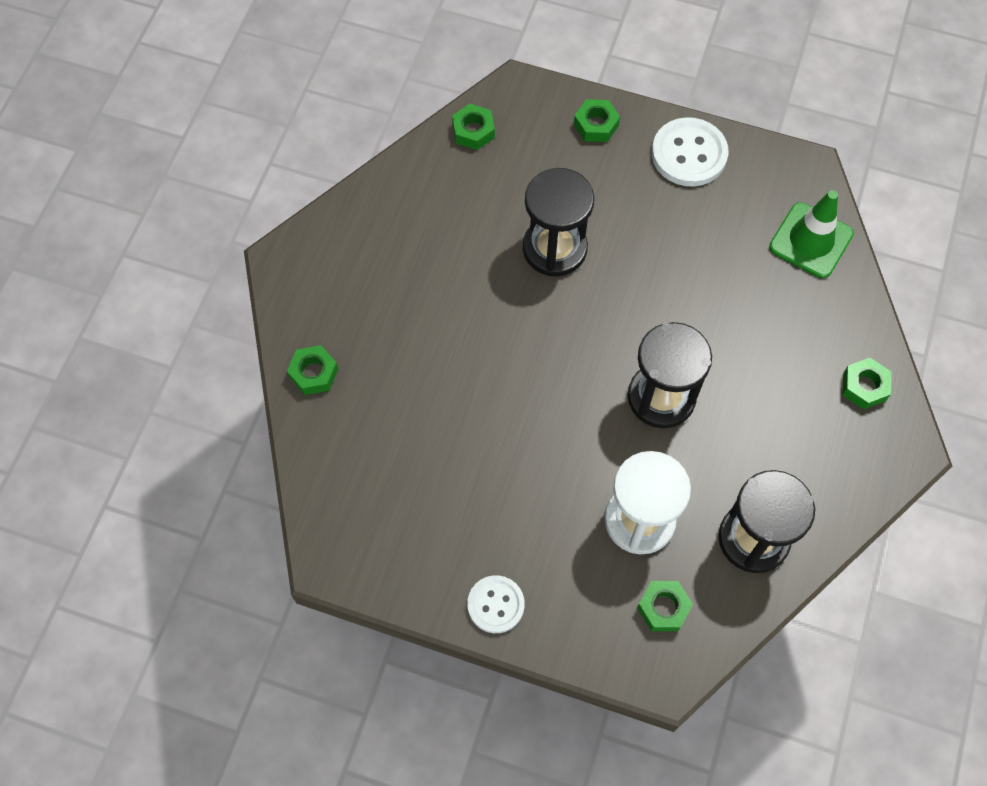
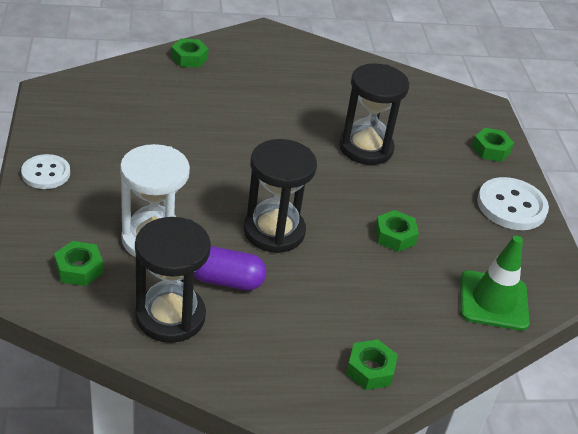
camera: 60 degrees right, 25 degrees down
green nut [452,104,495,150] -> green nut moved to [375,210,419,252]
none -> purple capsule [194,246,266,290]

